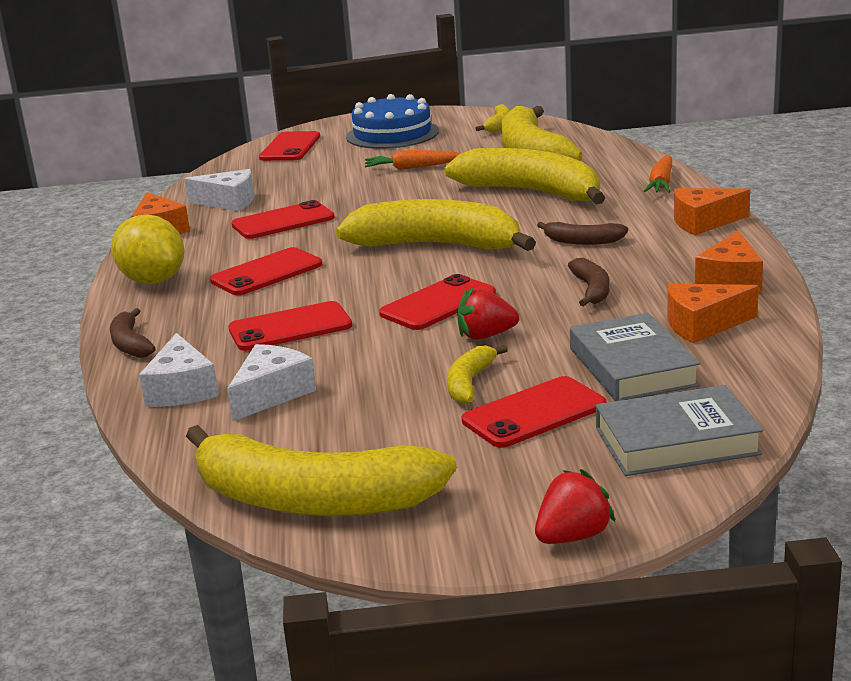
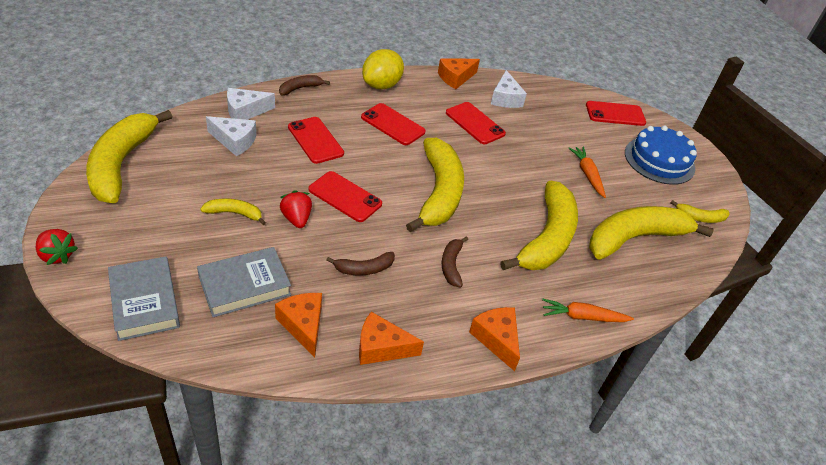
camera: 70 degrees right, 20 degrees up
red phone [462,376,606,448] -> none

